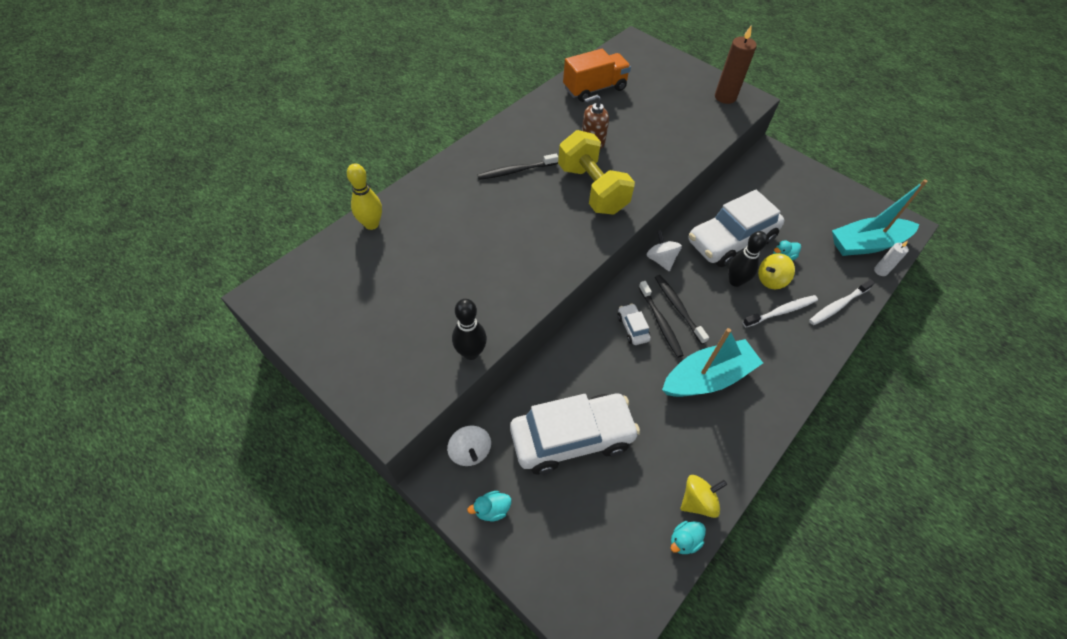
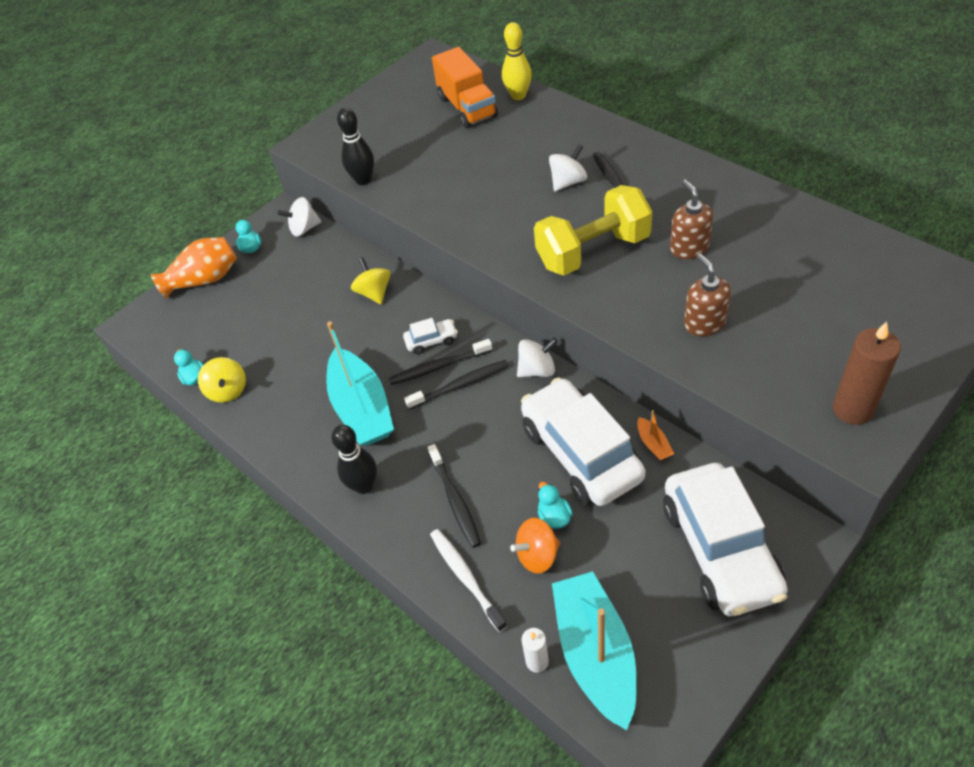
camera: 100 degrees right, 5 degrees down
white car [510,394,640,474] -> white car moved to [663,463,788,616]
orange truck [563,49,631,102] -> orange truck moved to [432,47,498,128]
black bowling pin [728,231,767,287] -> black bowling pin moved to [331,425,377,494]
white toothbrush [743,295,818,327] -> black toothbrush [427,444,481,548]
yellow spinning top [758,253,795,289] -> yellow spinning top moved to [351,257,391,304]
none -> orange vase [151,237,237,299]
none -> orange spinning top [510,518,560,574]
none -> white spinning top [549,144,587,192]
none -> orange boat [637,410,674,460]
none -> brown soap dispenser [684,254,731,336]

